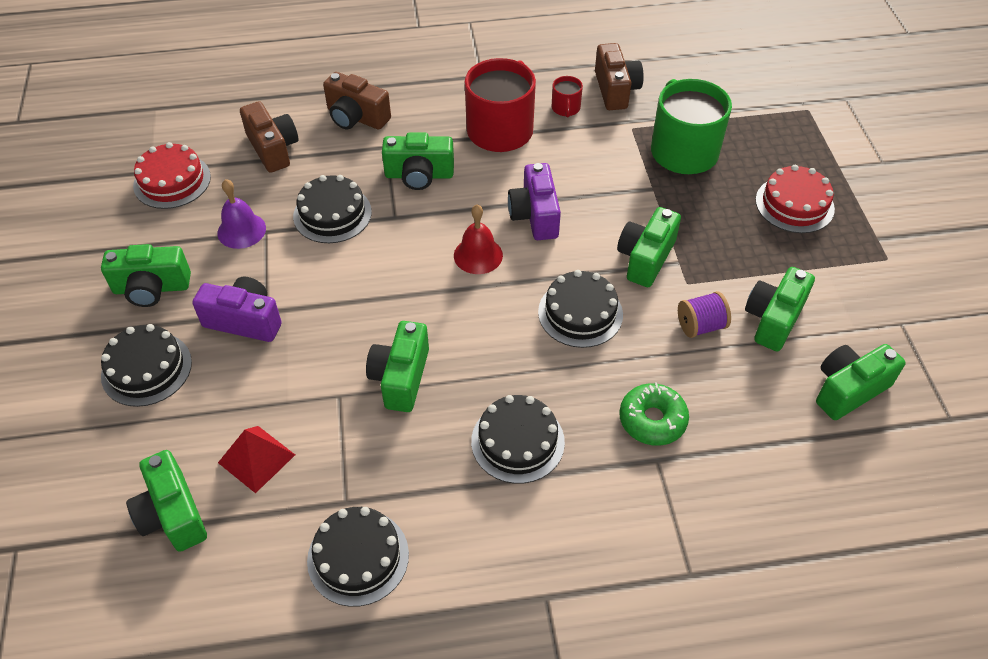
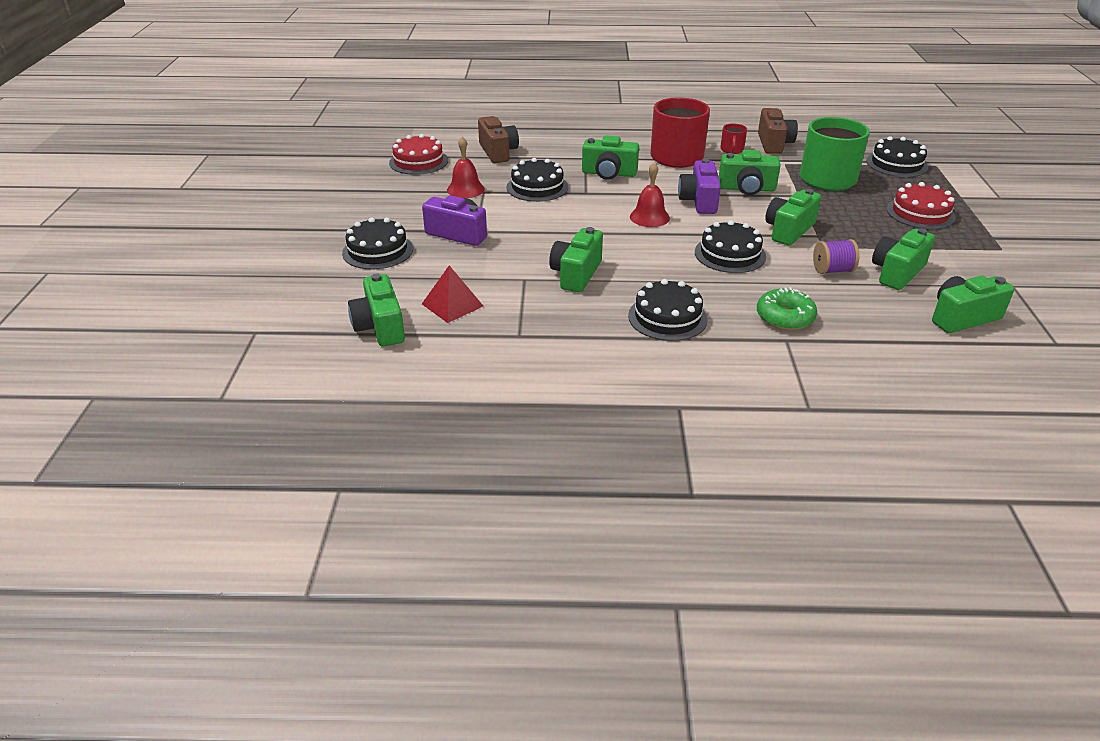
camera: 10 degrees right, 15 degrees down
green camera [101,244,191,307] -> green camera moved to [719,150,781,195]
purple bell [217,179,266,249] -> red bell [447,136,485,198]
black cake [307,507,409,607] -> black cake moved to [866,136,928,177]
brown camera [323,72,391,130] -> none

